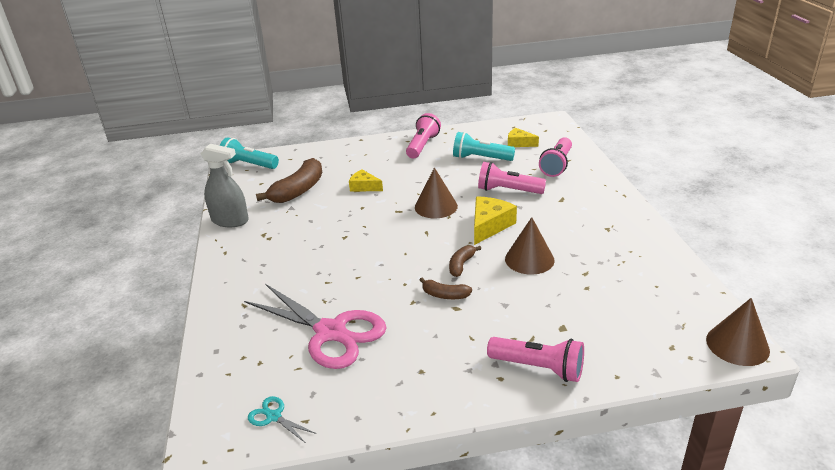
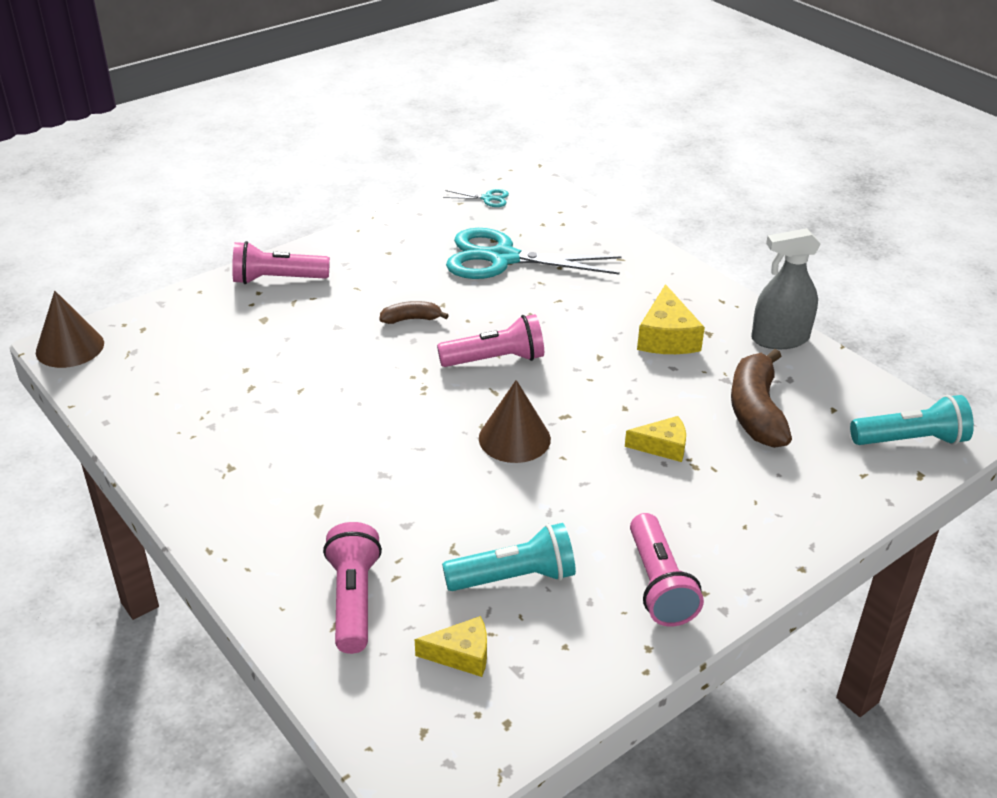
camera: 150 degrees right, 5 degrees up
pink scissors [244,284,387,369] -> turquoise scissors [446,228,622,279]
brown banana [449,245,481,277] -> none
yellow cheese [474,196,517,245] -> yellow cheese moved to [637,284,705,354]
pink flashlight [478,162,546,194] -> pink flashlight moved to [437,314,544,367]
brown cone [505,217,555,275] -> none

